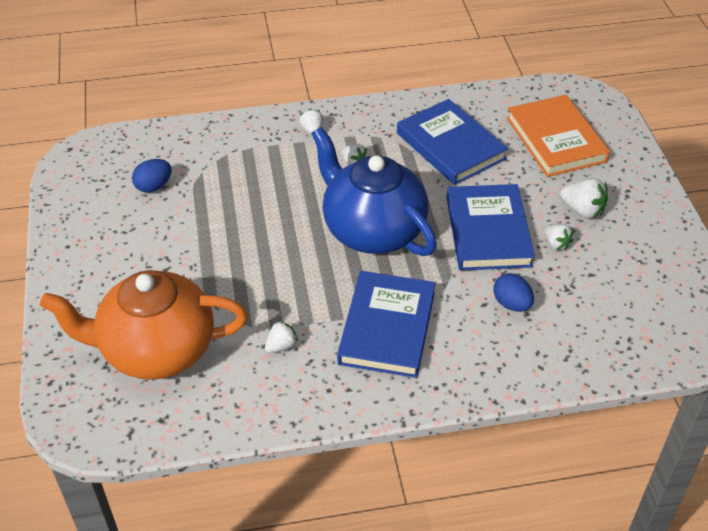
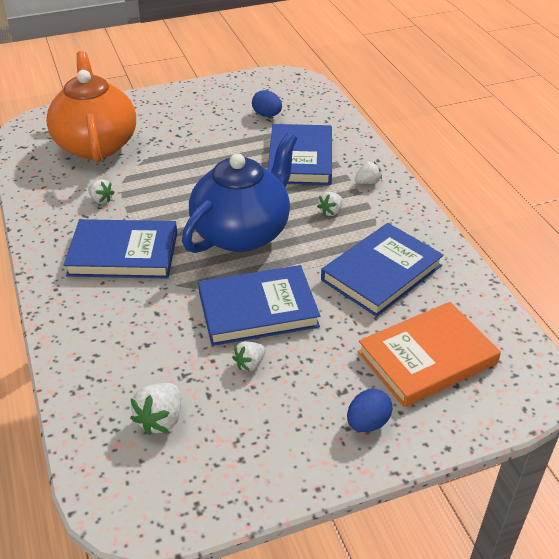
camera: 80 degrees right, 5 degrees down
blue egg [493,273,534,312] -> blue egg moved to [347,389,393,432]
white strawberry [560,178,608,219] -> white strawberry moved to [130,383,181,435]
none -> blue book [268,124,332,185]

